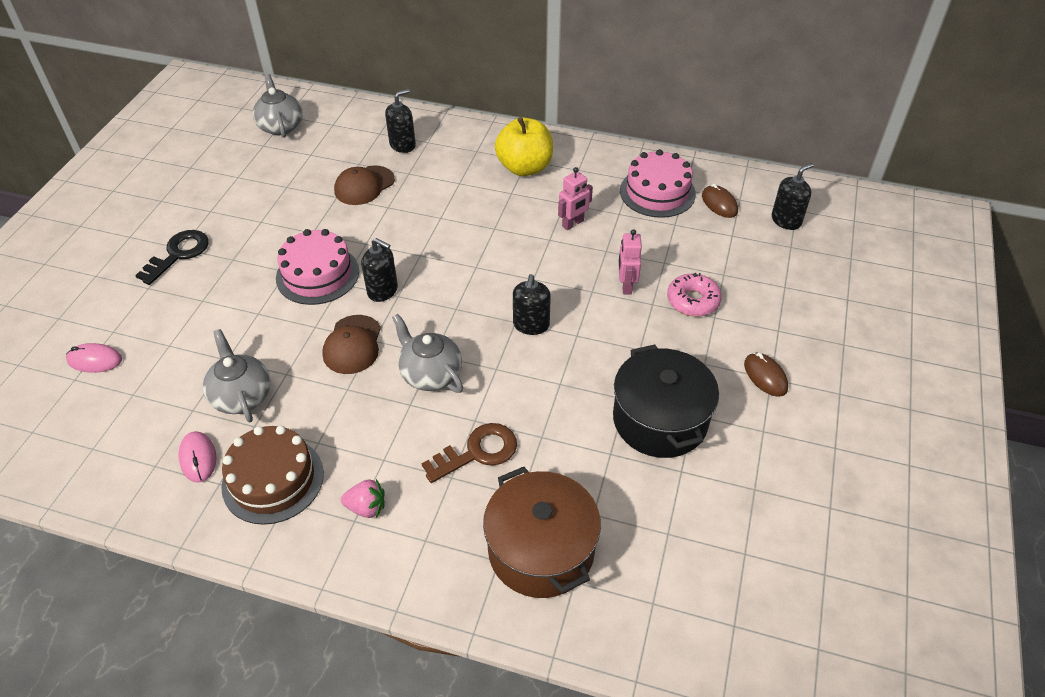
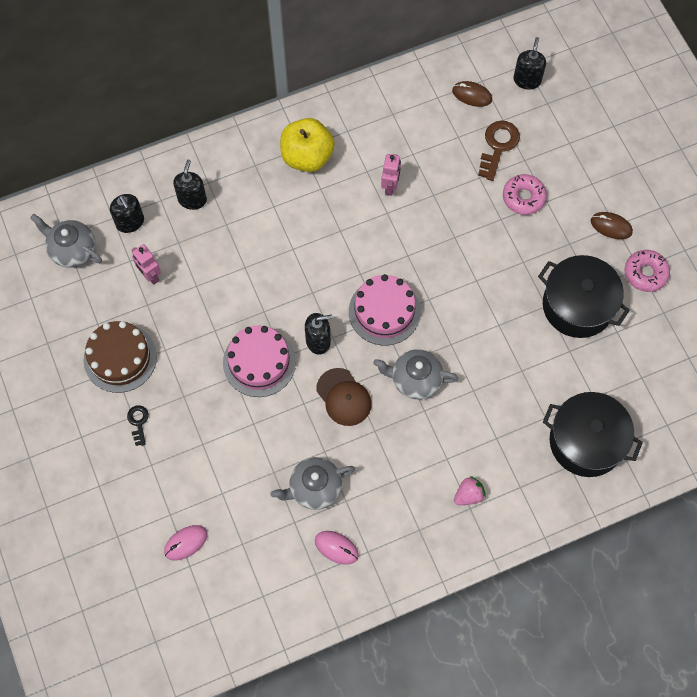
camera: 40 degrees left, 20 degrees up
black key [135,230,209,285] -> black key [127,405,149,446], size x0.56
grey teapot [203,329,271,422] -> grey teapot turned 45 degrees counterclockwise [270,457,355,510]
brown cake [221,426,324,525] -> brown cake moved to [84,321,157,393]
brown cap [334,165,395,205] -> none
brown key [421,423,517,483] -> brown key moved to [478,121,520,181]
brown pot [483,467,601,598] -> black pot [543,392,643,477]
black soap dispenser [513,274,551,335] -> black soap dispenser moved to [110,194,144,233]
pink robot [618,229,642,294] -> pink robot moved to [132,244,161,285]
pink cake [620,149,696,218] -> pink cake moved to [349,274,420,345]
none -> pink donut [625,250,670,292]

